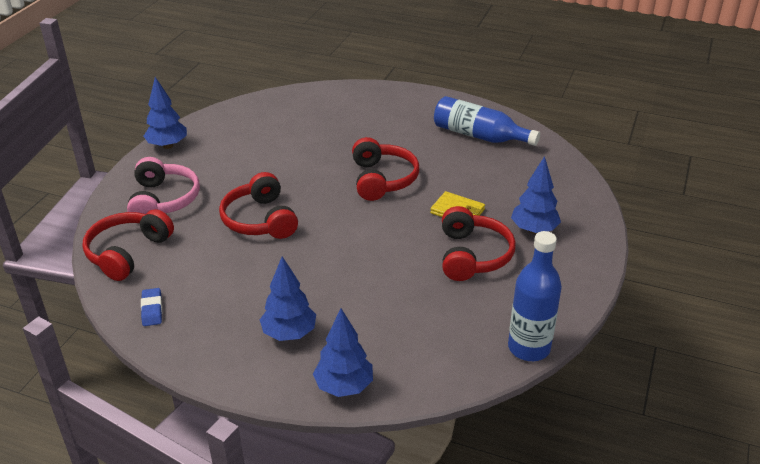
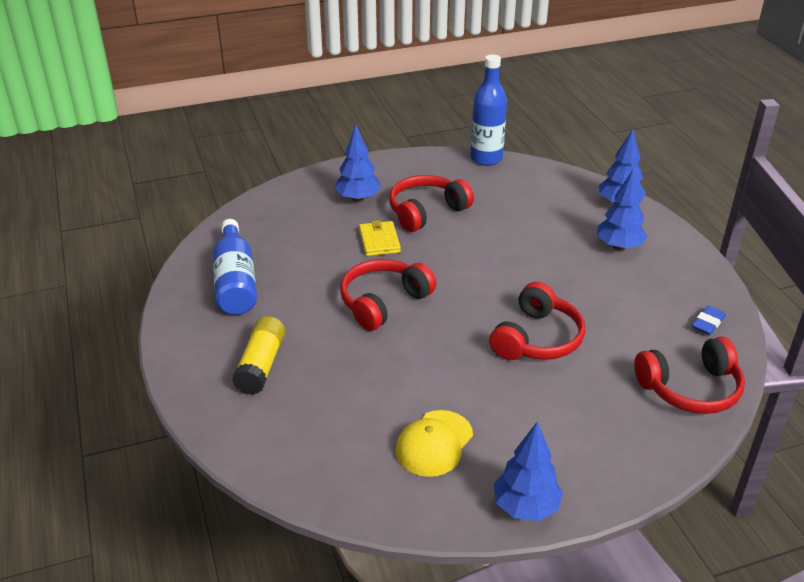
camera: 130 degrees left, 0 degrees up
pink headphones [127,157,200,214] -> none
none -> yellow glue stick [232,316,285,395]
none -> yellow cap [395,410,473,477]

